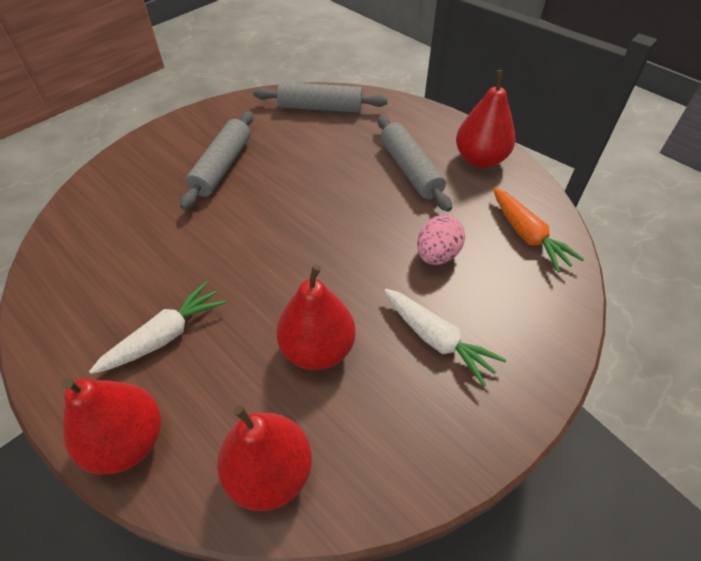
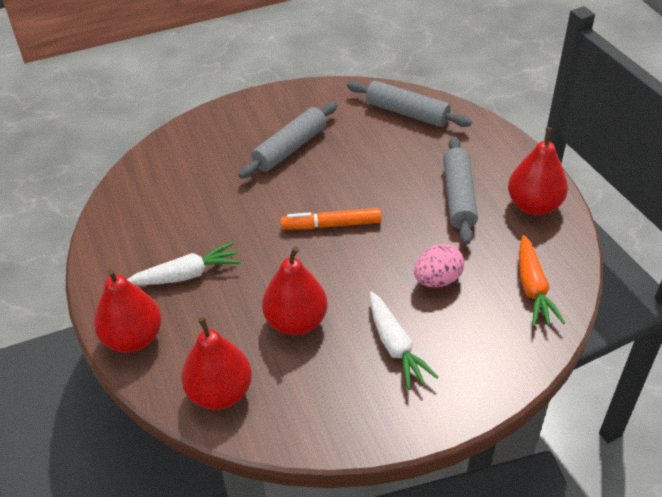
camera: 25 degrees right, 5 degrees down
none -> orange marker [281,208,382,230]

